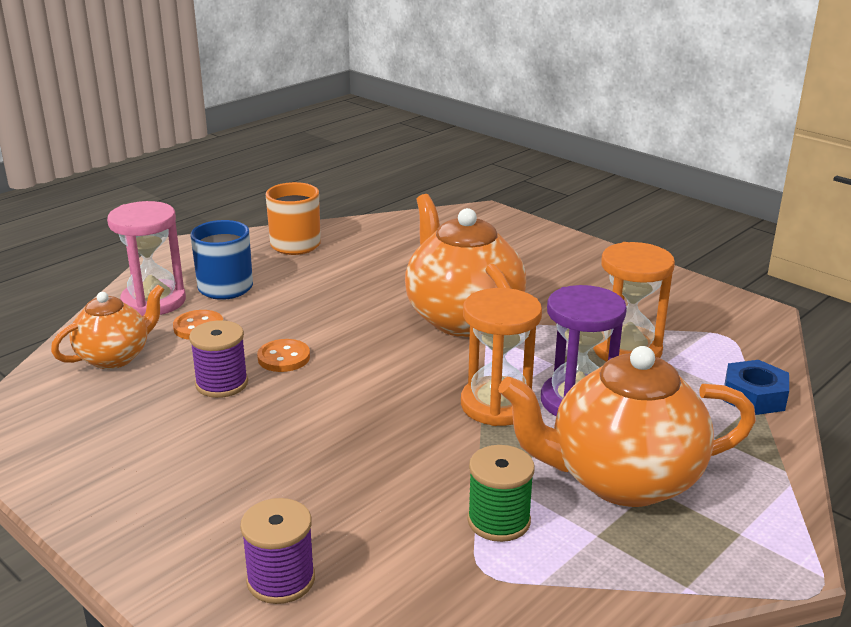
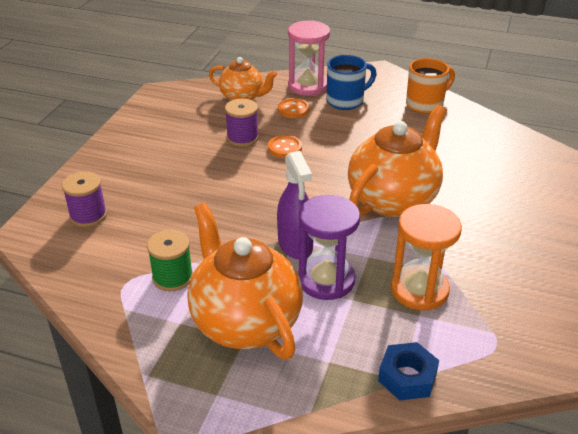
camera: 65 degrees right, 10 degrees up
orange hourglass [461,288,542,426] -> purple spray bottle [277,151,313,259]

